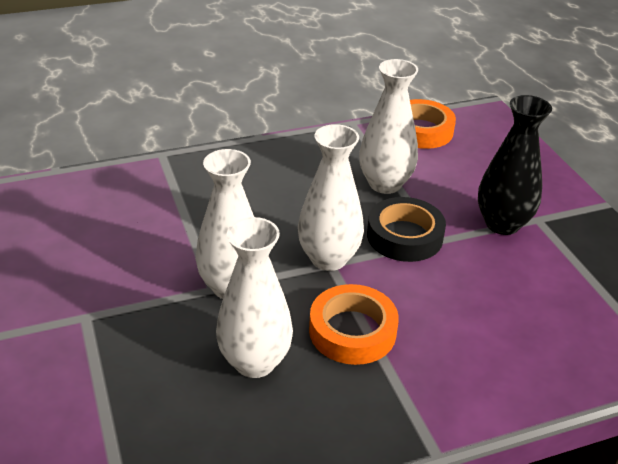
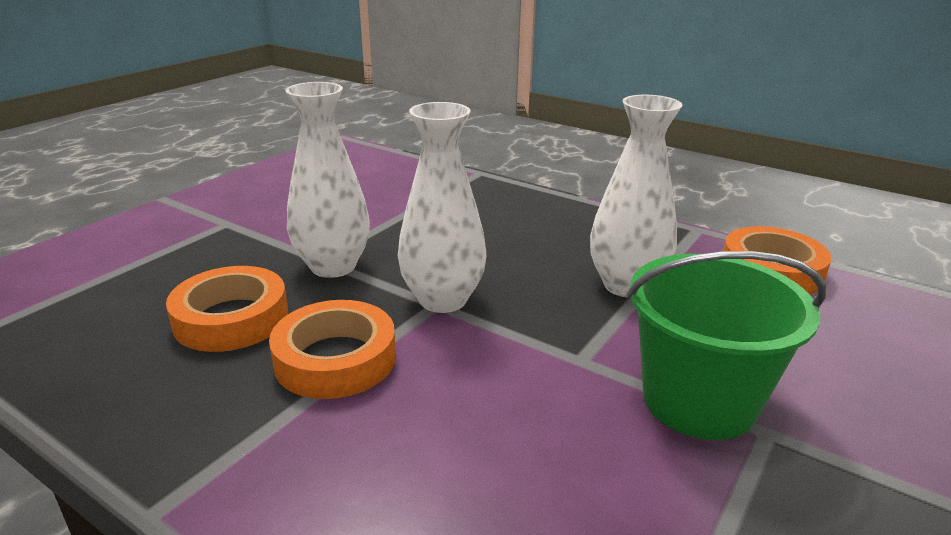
camera: 55 degrees right, 10 degrees down
white vase [216,217,293,378] -> orange tape [166,266,288,352]
black tape [367,197,446,262] -> none
black vase [478,95,552,235] -> green bucket [627,251,826,440]

